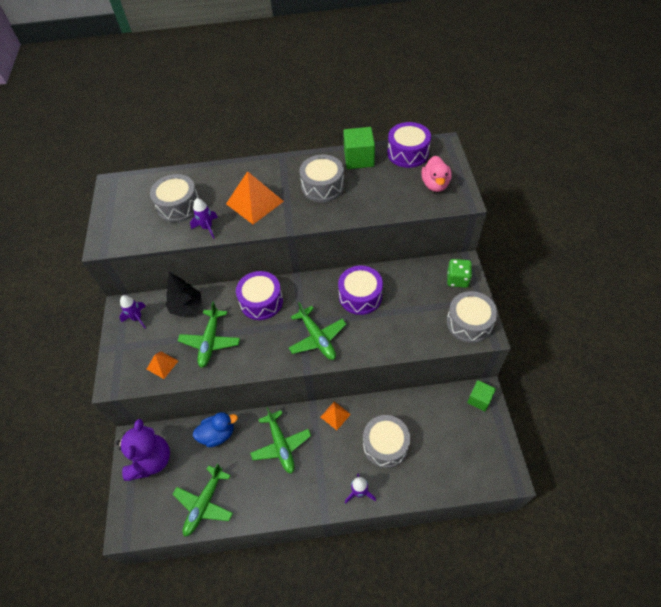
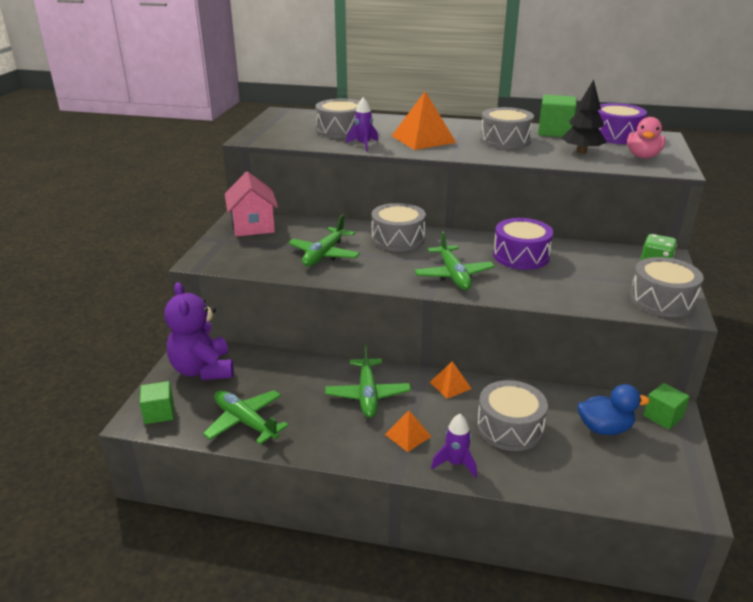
camera: 15 degrees right, 25 degrees down
purple teddy bear [116,419,170,481] -> purple teddy bear turned 135 degrees clockwise [165,282,233,380]
purple rocket [119,295,146,329] -> pink house [225,171,278,237]
orange pyramid [147,352,178,379] -> orange pyramid moved to [385,410,432,452]
black tree [165,272,202,317] -> black tree moved to [561,79,607,154]
green plane [173,464,233,537] -> green plane turned 90 degrees clockwise [203,390,289,444]
blue duck [193,412,238,447] -> blue duck moved to [578,384,650,435]
purple drum [236,271,283,320] -> grey drum [372,203,426,252]
none -> green cube [139,381,174,424]

